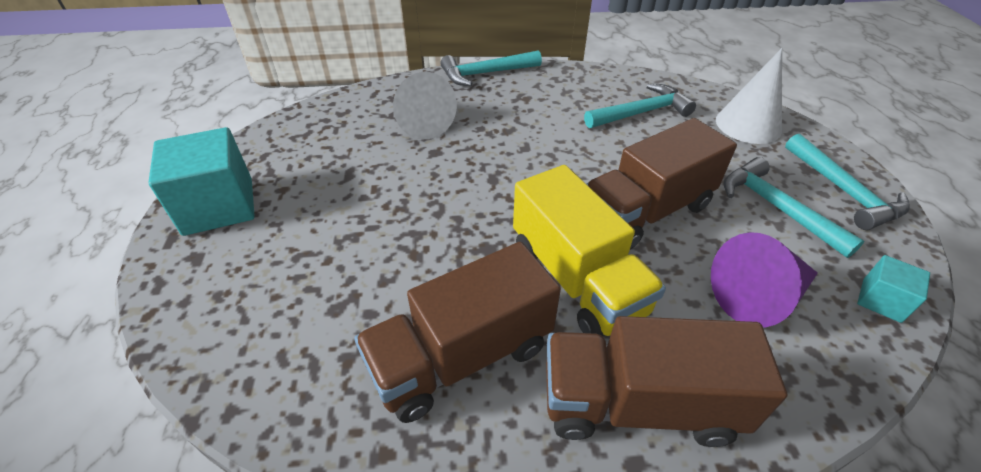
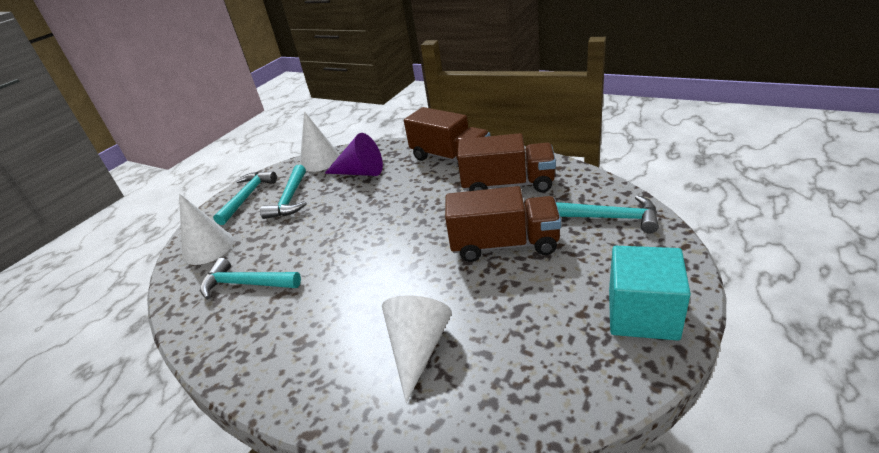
camera: 140 degrees left, 10 degrees down
turquoise hammer [440,50,542,86] -> turquoise hammer moved to [556,195,659,234]
yellow truck [513,165,666,336] -> none
brown truck [587,118,737,250] -> brown truck moved to [445,186,561,262]
turquoise cube [857,255,930,323] -> white cone [300,111,340,172]

